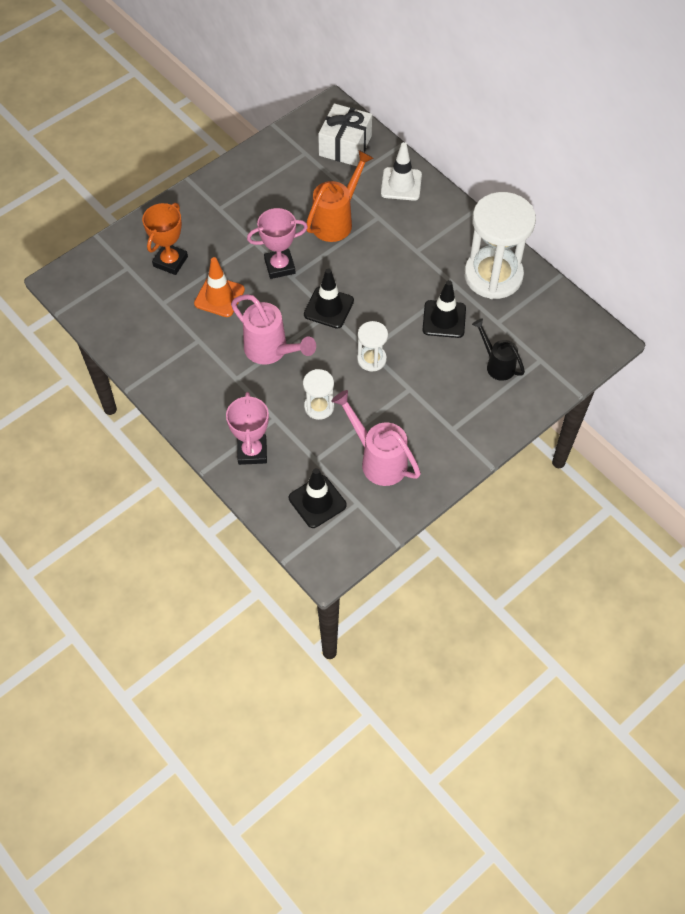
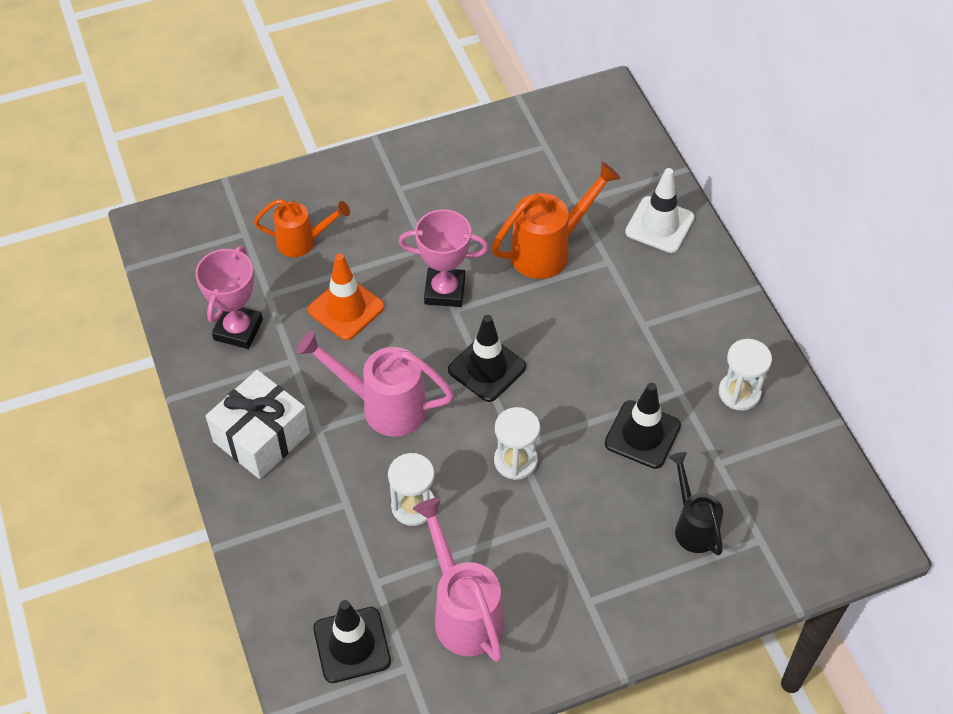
camera: 20 degrees right, 5 degrees down
orange trophy [142,203,188,275] -> orange watering can [254,199,350,257]
pink trophy [226,392,269,465] -> pink trophy moved to [195,246,263,349]
pink watering can [231,294,316,365] -> pink watering can turned 135 degrees clockwise [296,331,454,437]
white gift [318,103,372,166] -> white gift moved to [206,370,310,479]
white hourglass [464,192,536,299] -> white hourglass [719,339,772,411], size x0.48

